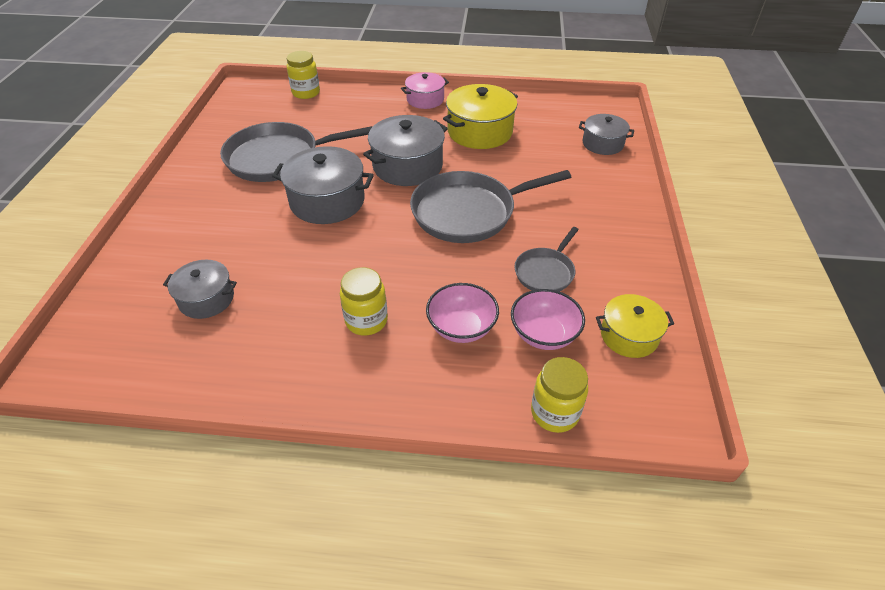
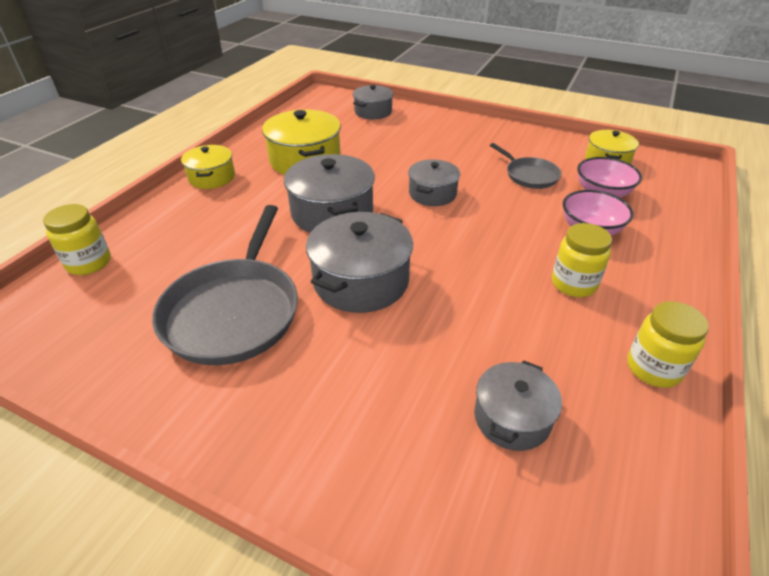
camera: 70 degrees left, 5 degrees down
pink pot [401,72,449,109] -> yellow pot [181,145,235,189]
grey pan [410,170,571,243] -> grey pot [408,159,460,206]
yellow jar [531,357,588,433] -> yellow jar moved to [627,301,709,388]

